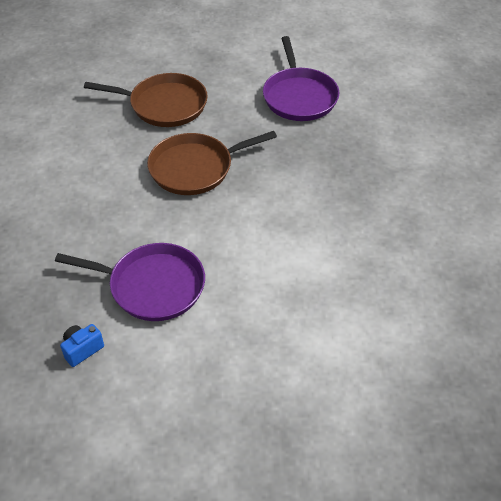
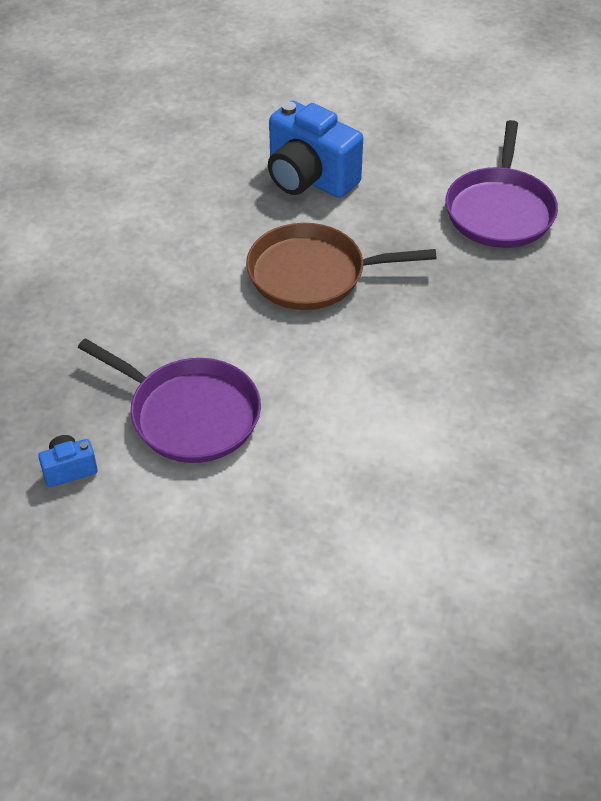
camera: 20 degrees right, 0 degrees up
brown pan [84,73,208,127] -> blue camera [268,101,363,198]

